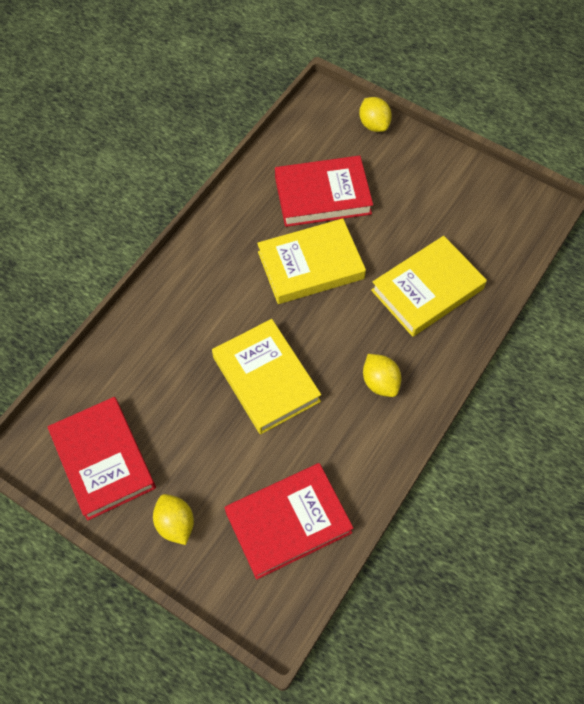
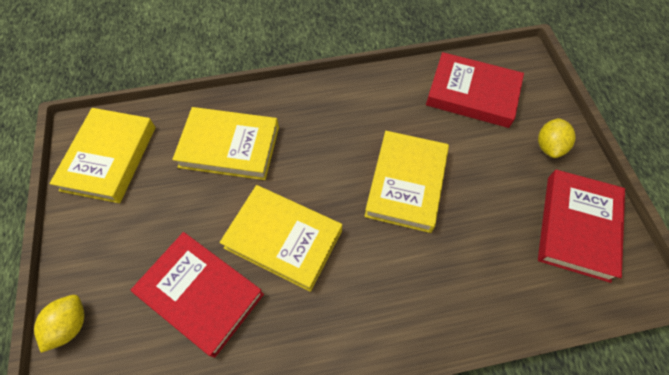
camera: 135 degrees left, 0 degrees up
yellow lemon [363,354,402,397] -> none
none -> yellow book [49,108,156,203]

